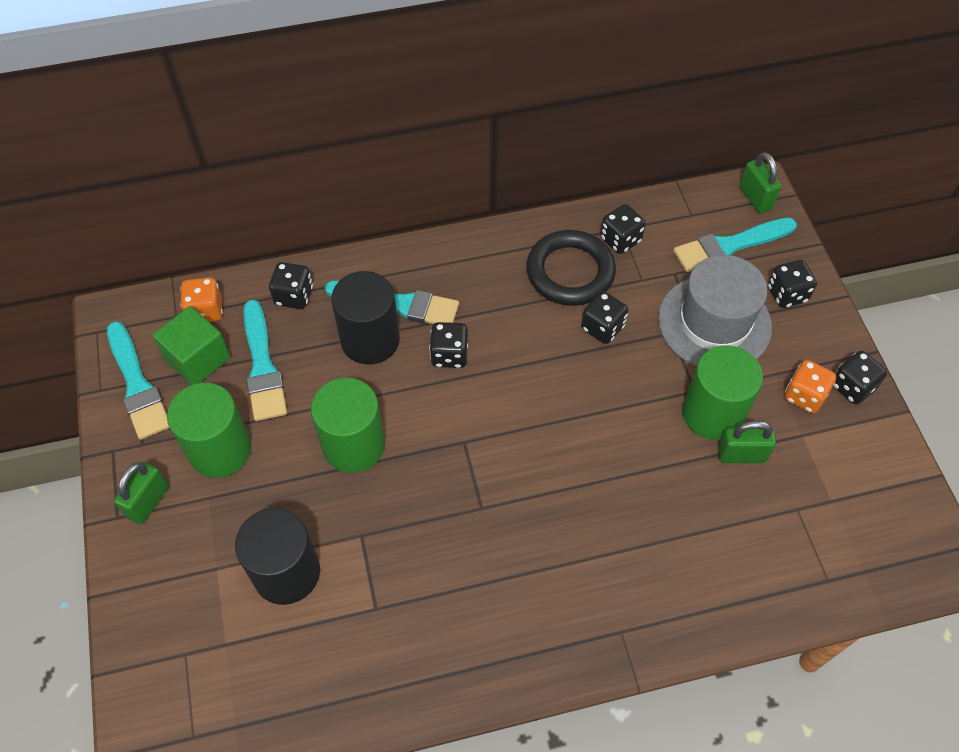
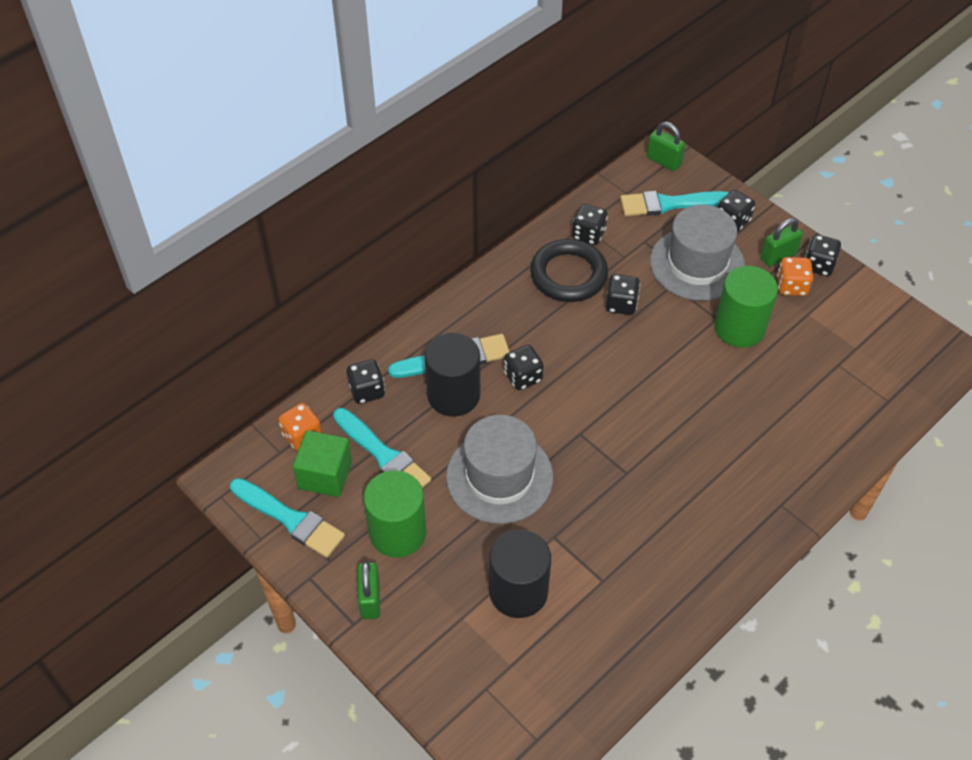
camera: 30 degrees left, 5 degrees down
green cylinder [311,378,385,473] -> grey hat [446,415,553,524]
turquoise brush [673,218,797,272] -> turquoise brush turned 45 degrees clockwise [620,191,729,216]
green padlock [718,421,776,463] -> green padlock moved to [761,218,803,267]

